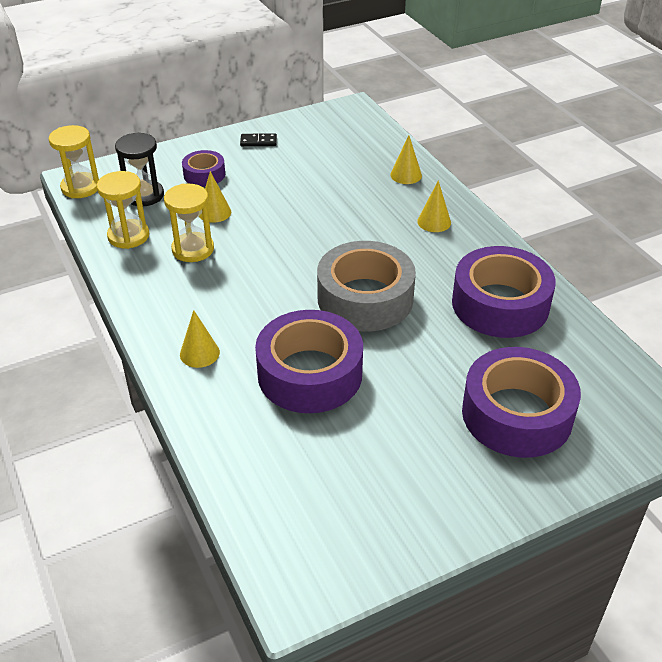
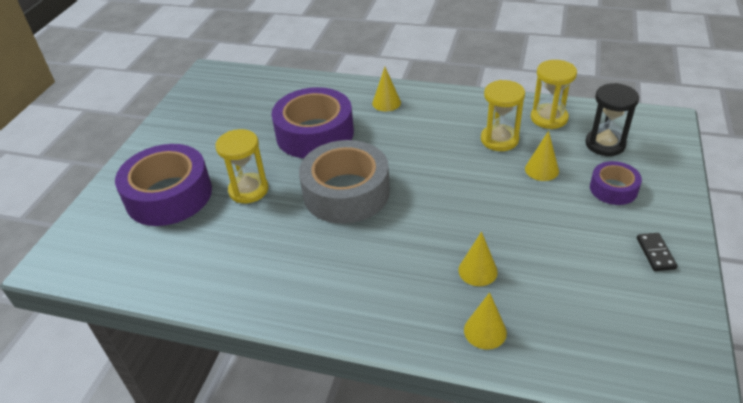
camera: 135 degrees right, 0 degrees up
yellow hourglass [49,125,99,198] -> yellow hourglass moved to [215,129,268,203]
black domino [240,133,277,146] -> black domino turned 45 degrees counterclockwise [637,233,677,271]
yellow cone [417,180,451,232] -> yellow cone moved to [458,232,498,286]
purple tape [452,246,556,338] -> none

